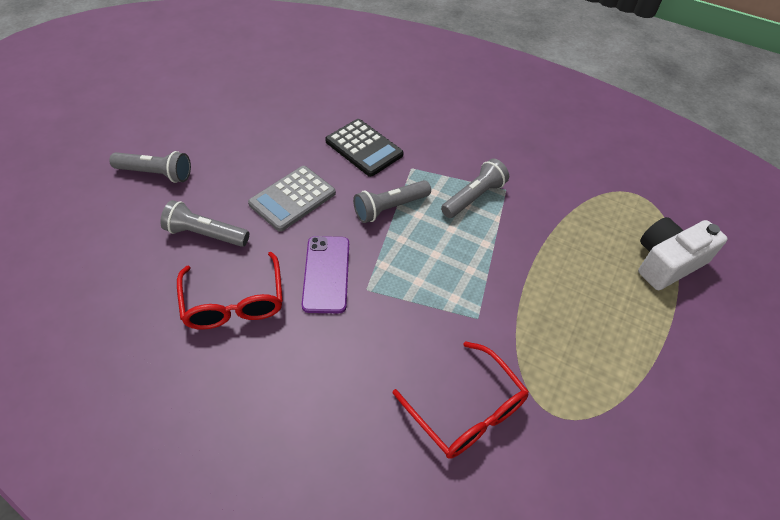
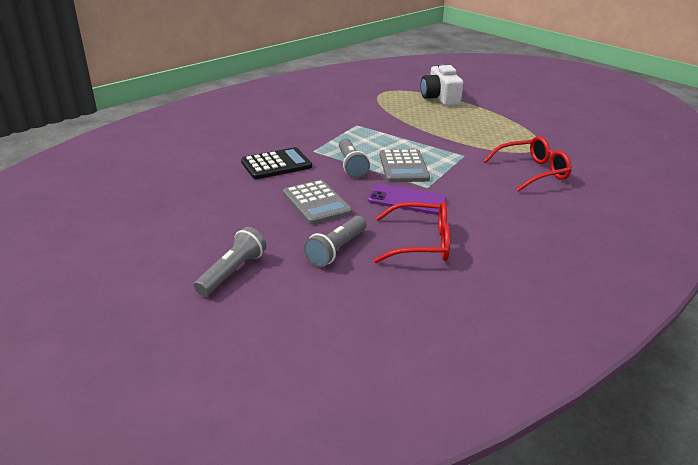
camera: 70 degrees left, 20 degrees down
grey flashlight [441,158,509,218] -> none
none -> grey calculator [379,149,430,182]

